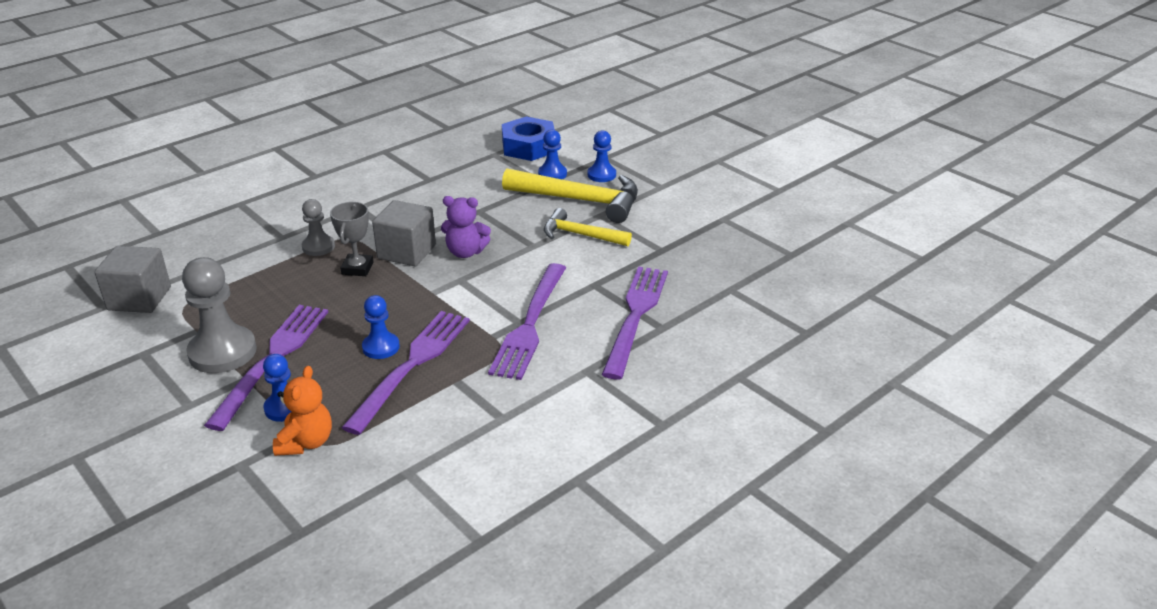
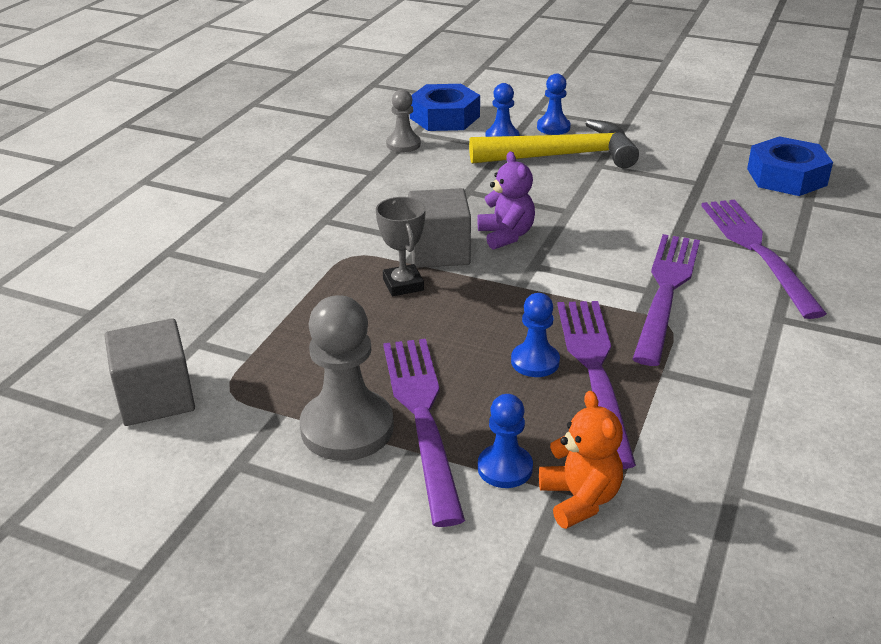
camera: 25 degrees left, 0 degrees up
grey pawn [302,199,335,256] -> grey pawn moved to [386,90,421,152]
purple teddy bear [441,196,491,258] -> purple teddy bear turned 90 degrees counterclockwise [477,151,535,250]
purple fork [488,263,566,380] -> purple fork turned 150 degrees counterclockwise [633,234,700,366]
yellow hammer [544,208,632,246] -> none
none -> blue nut [747,136,833,196]

